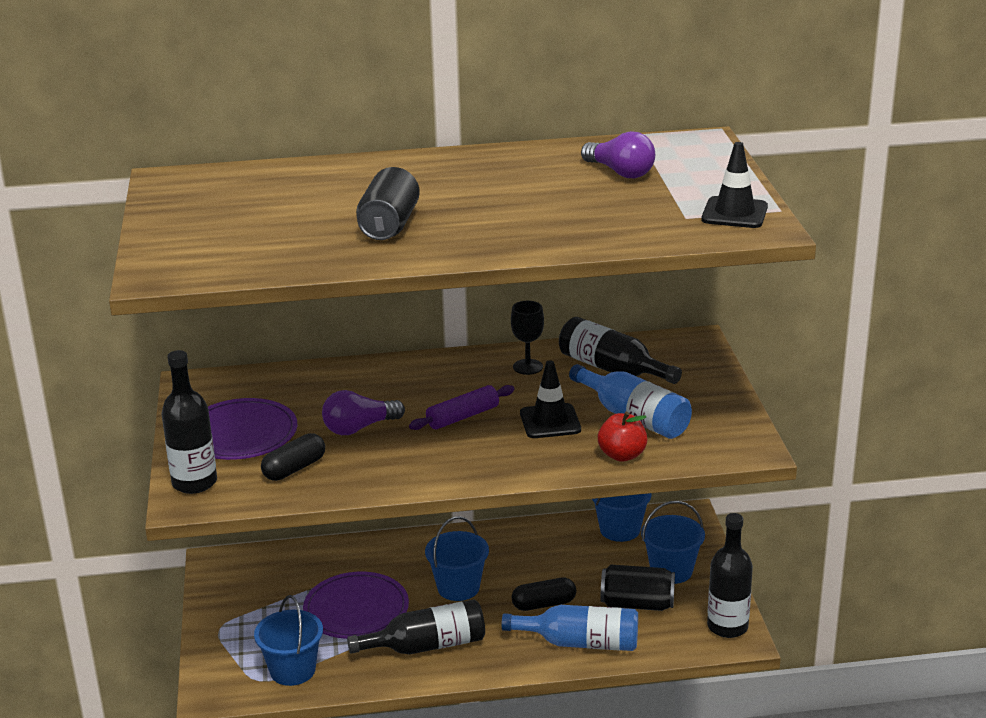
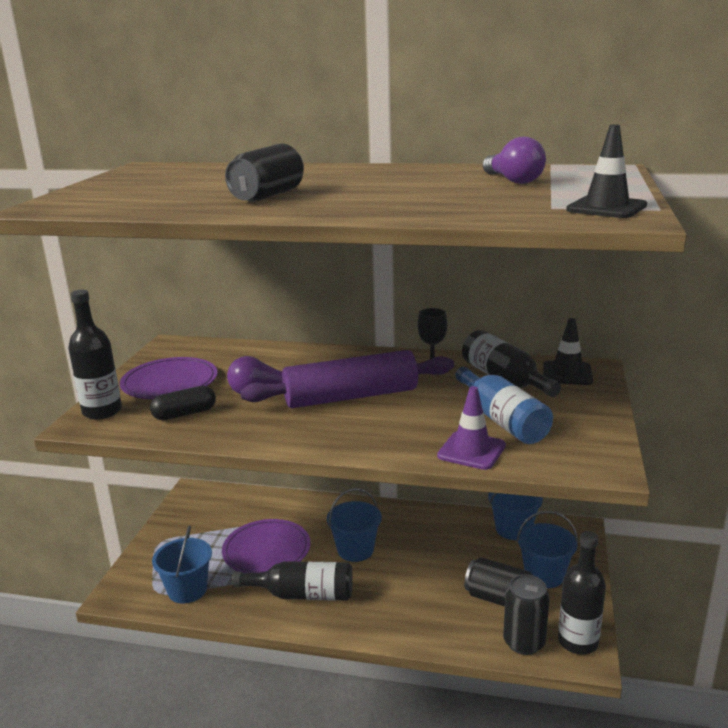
camera: 20 degrees right, 5 degrees down
purple rolling pin [409,385,514,430] -> purple rolling pin [240,350,454,408], size x1.95
blue bottle [502,605,638,651] -> none
black capsule [512,578,576,611] -> none
black traffic cone [520,360,581,438] -> black traffic cone moved to [543,318,593,385]
red apple [598,412,647,462] -> purple traffic cone [437,386,506,470]
none -> black can [503,574,550,655]

